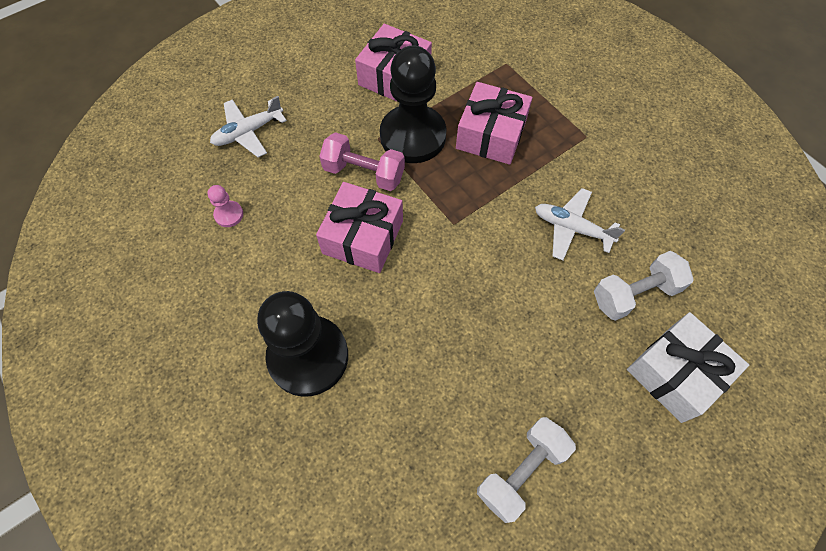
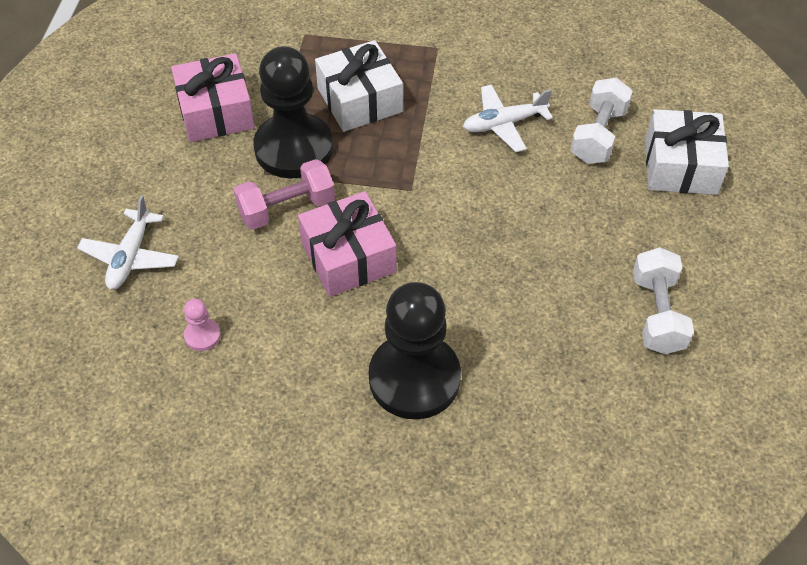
camera: 45 degrees left, 10 degrees down
pink gift [456,82,532,165] -> white gift [315,40,403,132]

